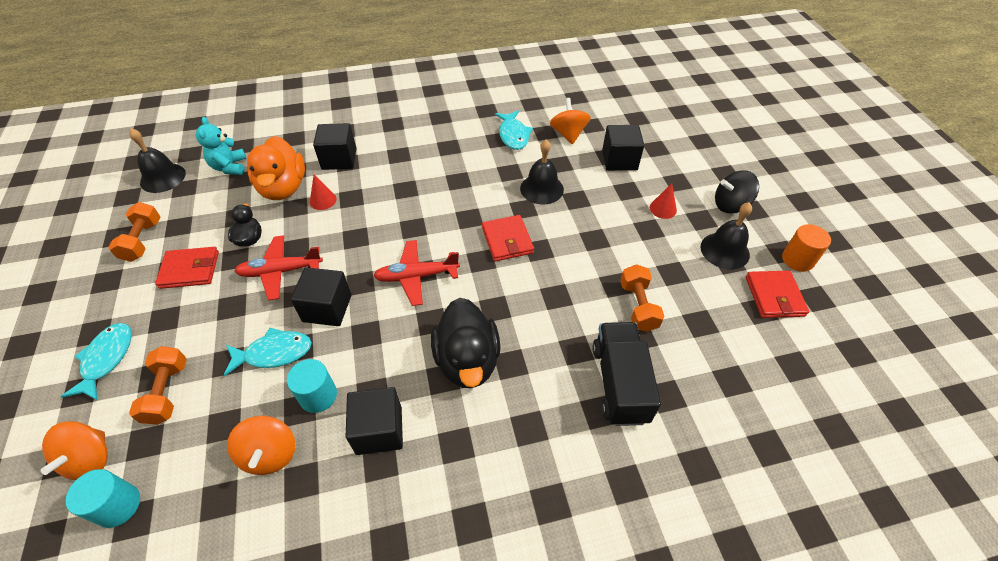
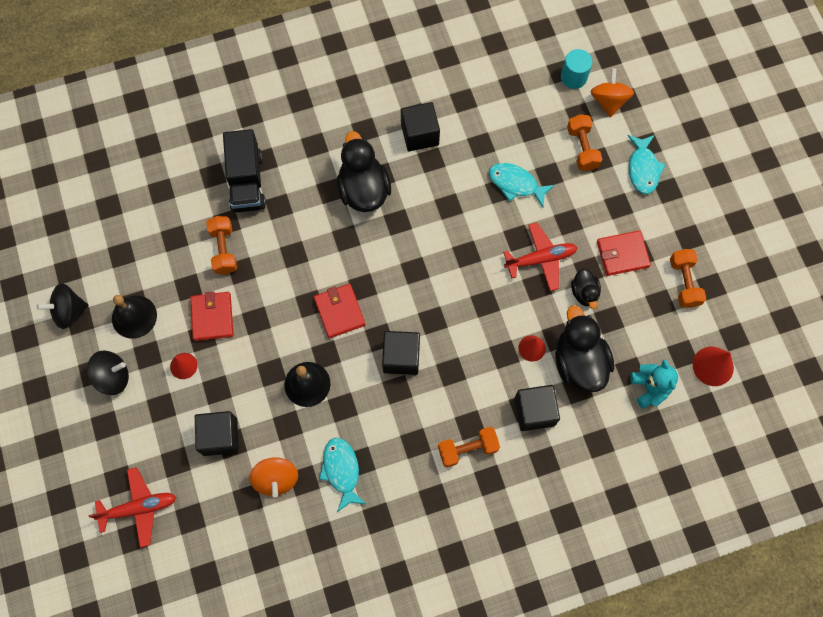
camera: 175 degrees right, 20 degrees up
black bell [129,128,186,193] -> red cone [693,347,734,386]
turquoise fish [224,327,312,376] -> turquoise fish turned 45 degrees clockwise [489,163,555,207]
orange spinning top [227,416,296,475] -> none
orange duck [247,136,305,200] -> black duck [555,305,614,392]
turquoise cylinder [287,359,337,413] -> none
black cube [291,267,352,326] -> black cube moved to [382,331,420,375]
red plane [373,240,460,306] -> red plane moved to [89,467,176,548]
red wallet [746,271,809,318] -> red wallet moved to [190,291,234,341]
orange cylinder [782,224,831,272] -> black spinning top [37,283,88,329]
none -> orange dumbbell [438,427,500,468]

